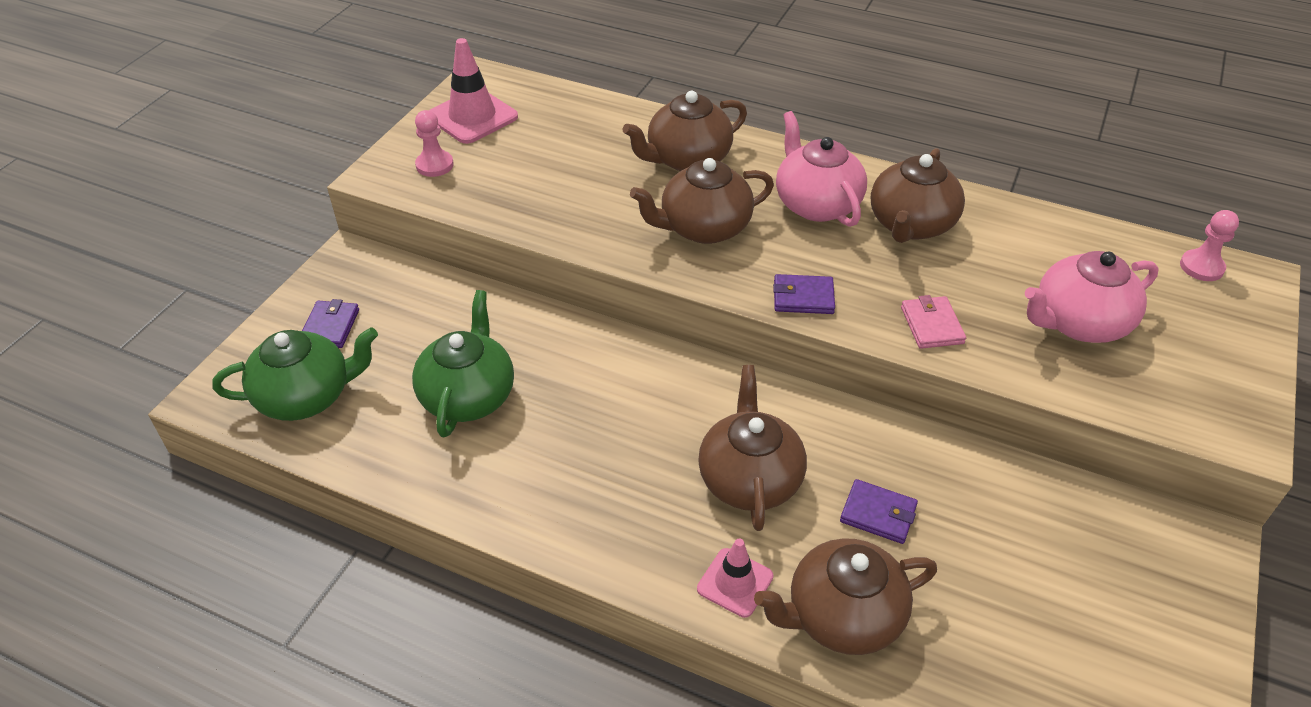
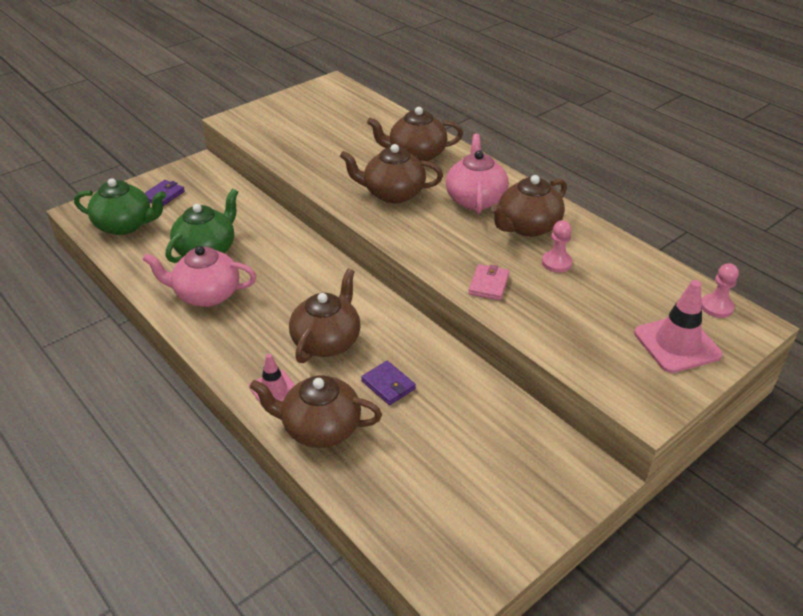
camera: 25 degrees right, 5 degrees down
pink pawn [415,110,454,177] -> pink pawn moved to [542,220,573,272]
pink traffic cone [429,38,518,144] -> pink traffic cone moved to [634,280,722,373]
purple wallet [773,274,835,314] -> none
pink teapot [1025,251,1159,343] -> pink teapot moved to [142,246,256,307]

